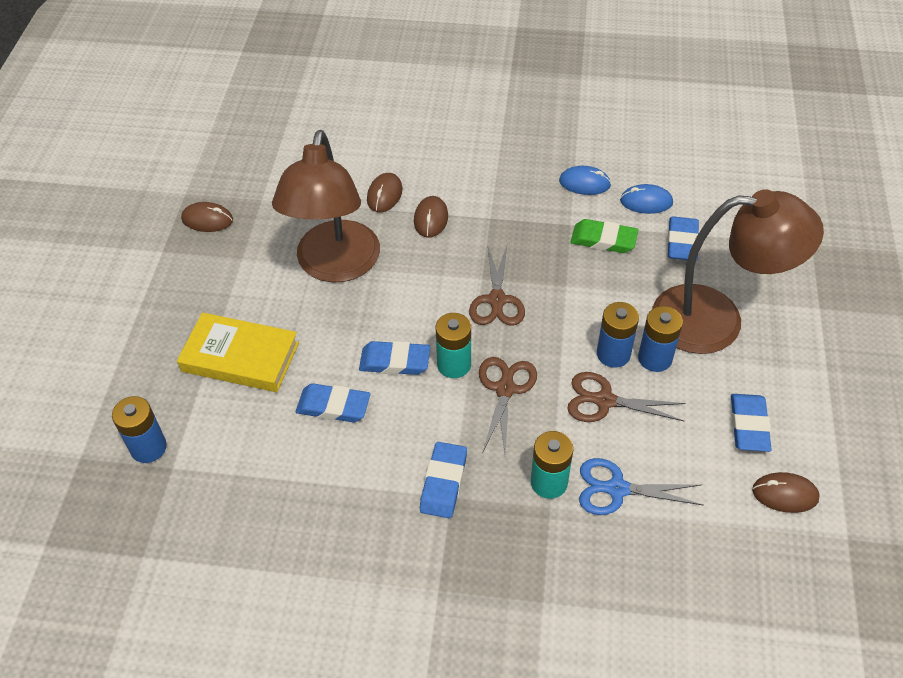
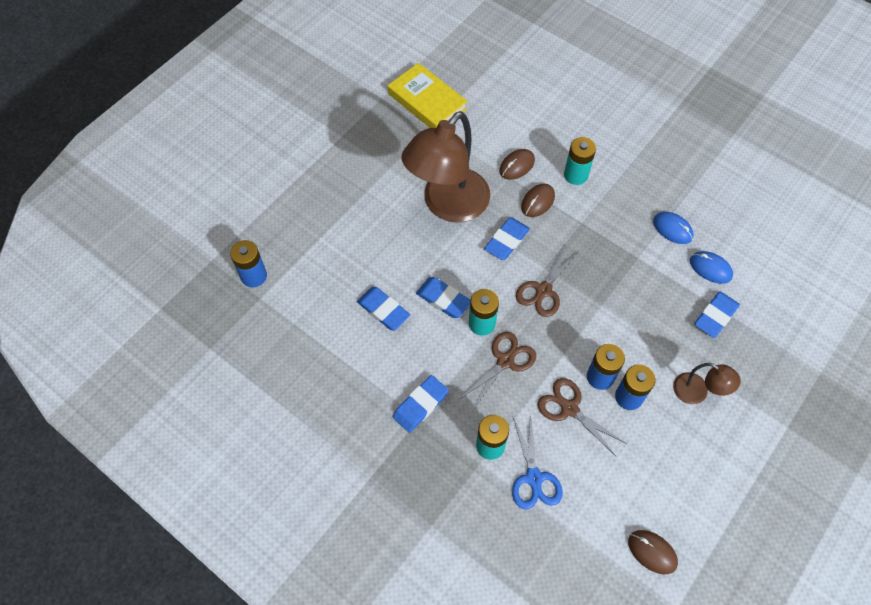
camera: 30 degrees right, 10 degrees up
yellow book [177,313,299,392] -> yellow book moved to [388,63,468,128]
brown mouse [181,202,233,232] -> none
green eraser [571,219,638,253] -> none
blue scissors [579,458,703,515] -> blue scissors turned 135 degrees counterclockwise [512,414,563,509]
brown lamp [652,189,824,354] -> brown lamp [673,363,741,404], size x0.46
blue eraser [731,394,772,452] -> blue eraser moved to [484,218,530,260]
none -> turquoise battery [564,137,596,185]

